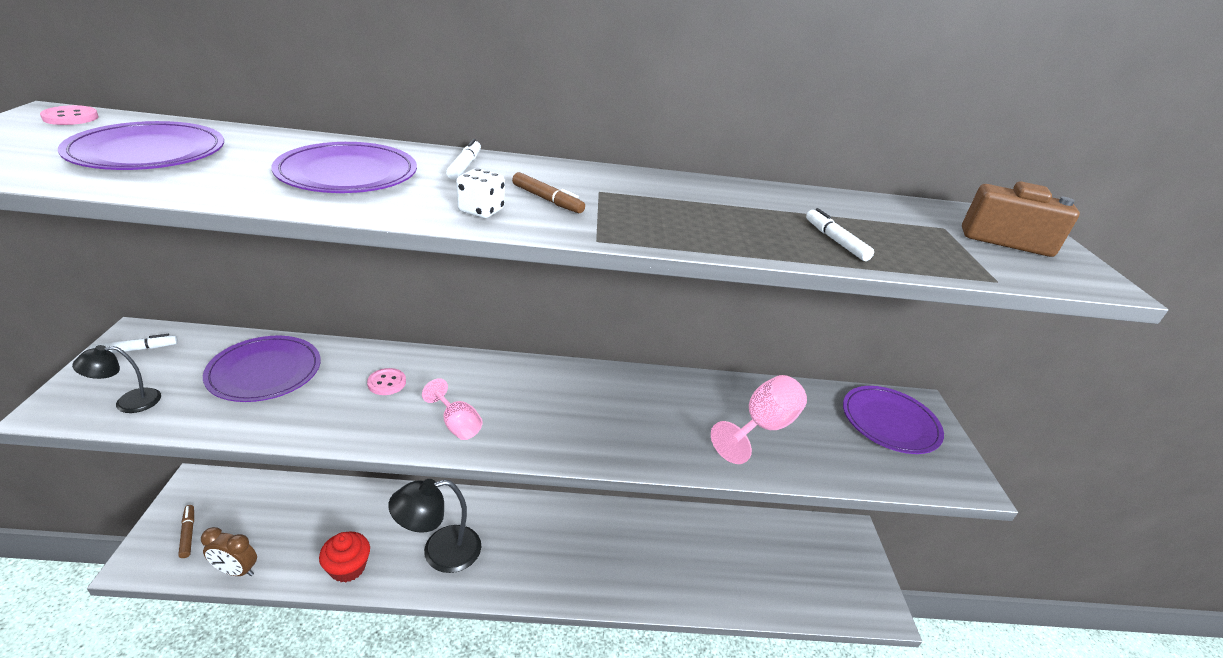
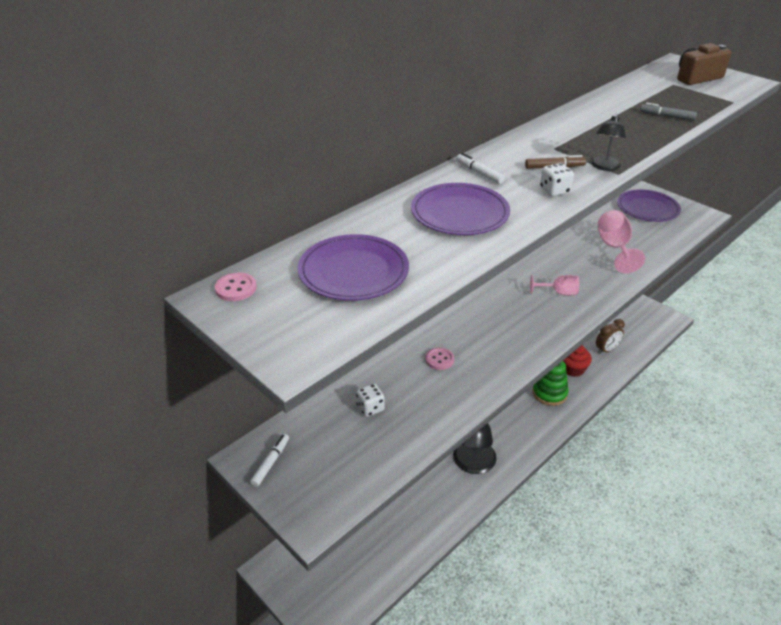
camera: 40 degrees left, 5 degrees up
black lamp [72,345,161,413] -> black lamp moved to [591,114,626,171]
brown marker [178,505,194,558] -> none
brown clock [201,527,257,576] -> brown clock moved to [596,319,625,354]
purple plate [203,336,321,402] -> white dice [356,383,385,417]
red cupcake [319,532,370,583] -> red cupcake moved to [563,345,592,377]
pink goblet [422,378,483,440] -> pink goblet moved to [530,275,579,296]
white marker [806,208,874,261] -> grey marker [640,103,697,121]
none -> green stacking toy [532,361,569,406]

